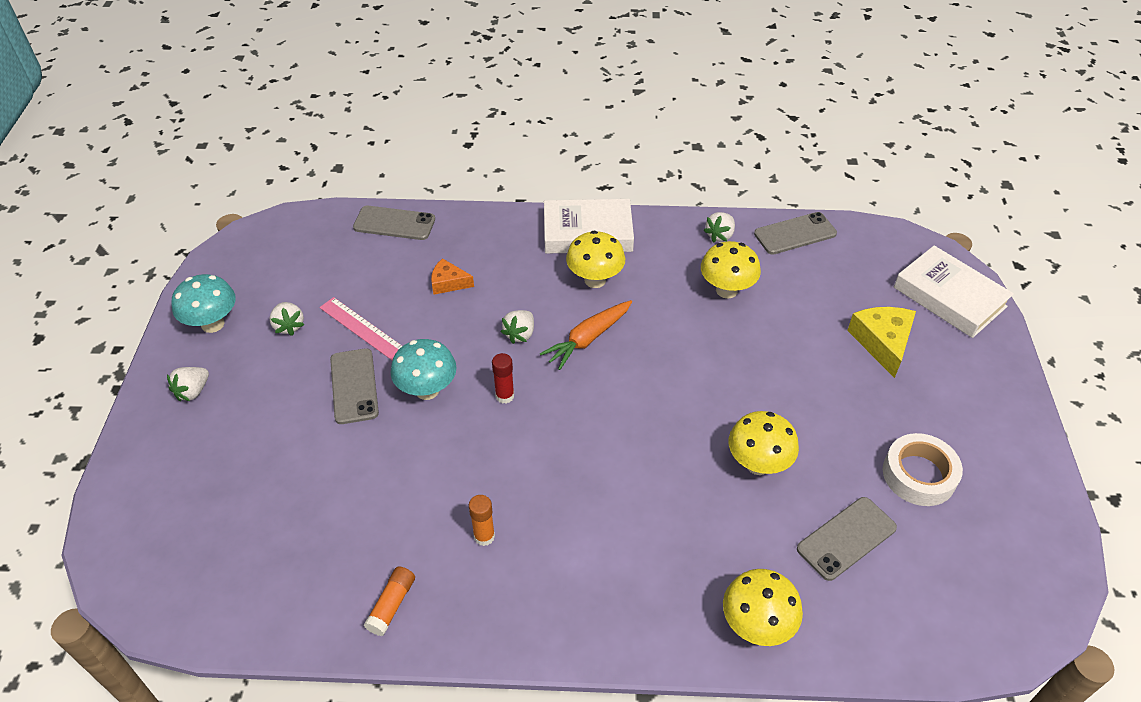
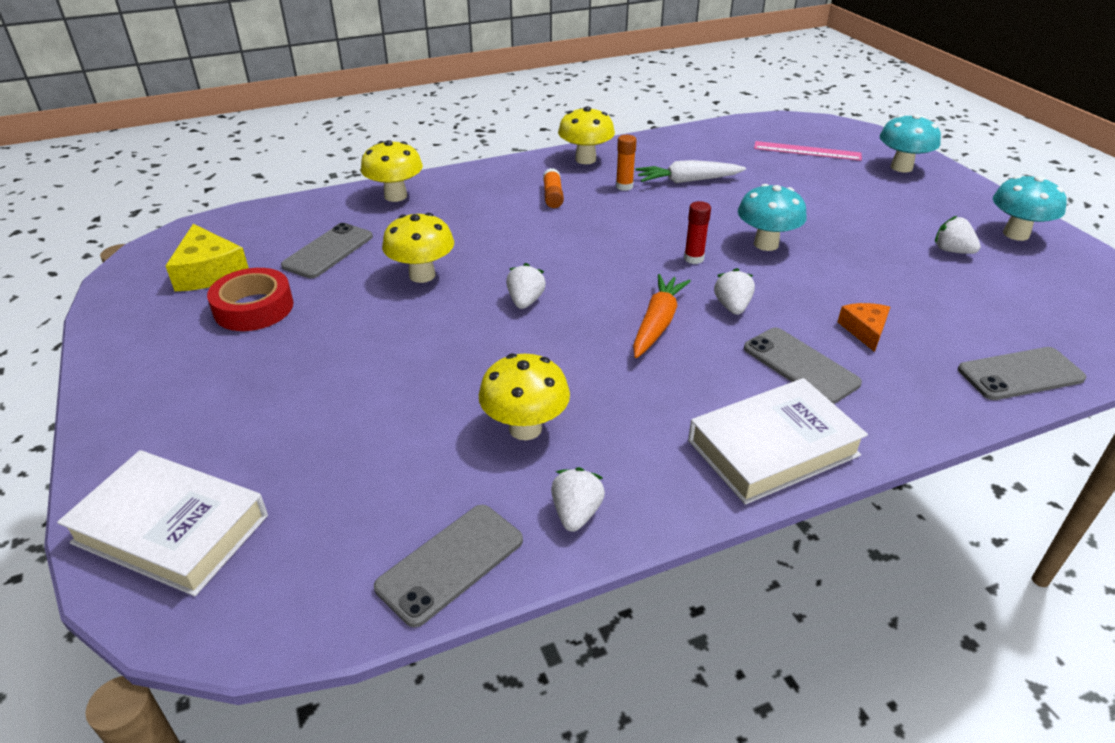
camera: 155 degrees right, 10 degrees down
white strawberry [167,367,209,401] -> white strawberry moved to [506,263,546,309]
pink ruler [319,297,402,360] -> pink ruler moved to [754,141,862,161]
grey phone [330,348,379,424] -> grey phone moved to [744,328,862,404]
orange glue stick [364,566,415,636] -> orange glue stick moved to [543,168,564,208]
orange cheese [431,258,474,295] -> orange cheese turned 75 degrees counterclockwise [838,303,890,352]
yellow mushroom [566,231,625,288] -> yellow mushroom moved to [558,106,615,164]
yellow cheese [847,307,916,378] -> yellow cheese moved to [165,224,249,291]
white tape [883,433,963,506] -> red tape [207,268,294,331]
none -> white carrot [636,160,746,183]
none -> turquoise mushroom [879,114,941,173]

